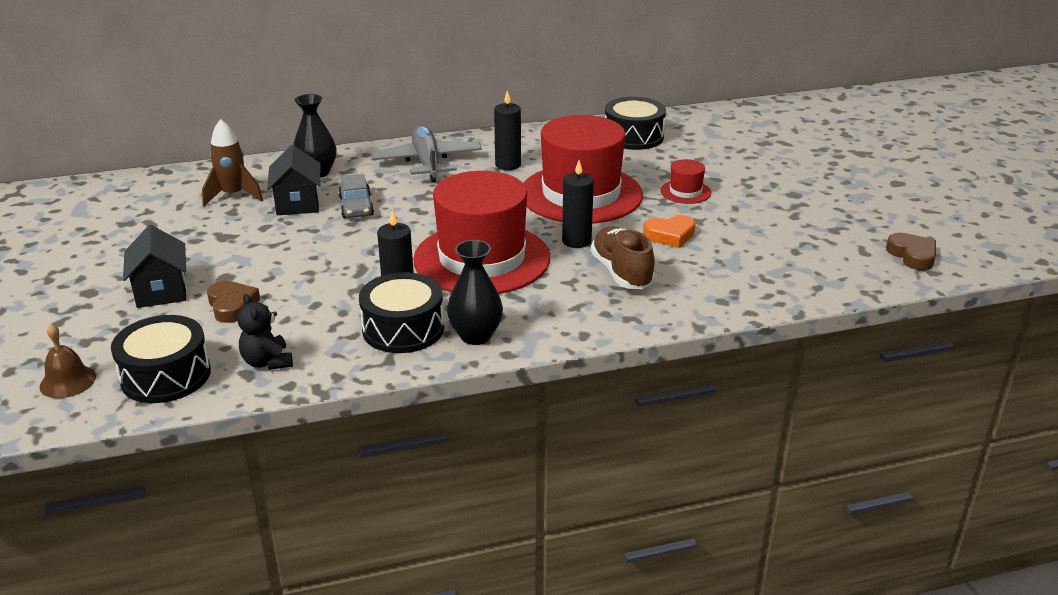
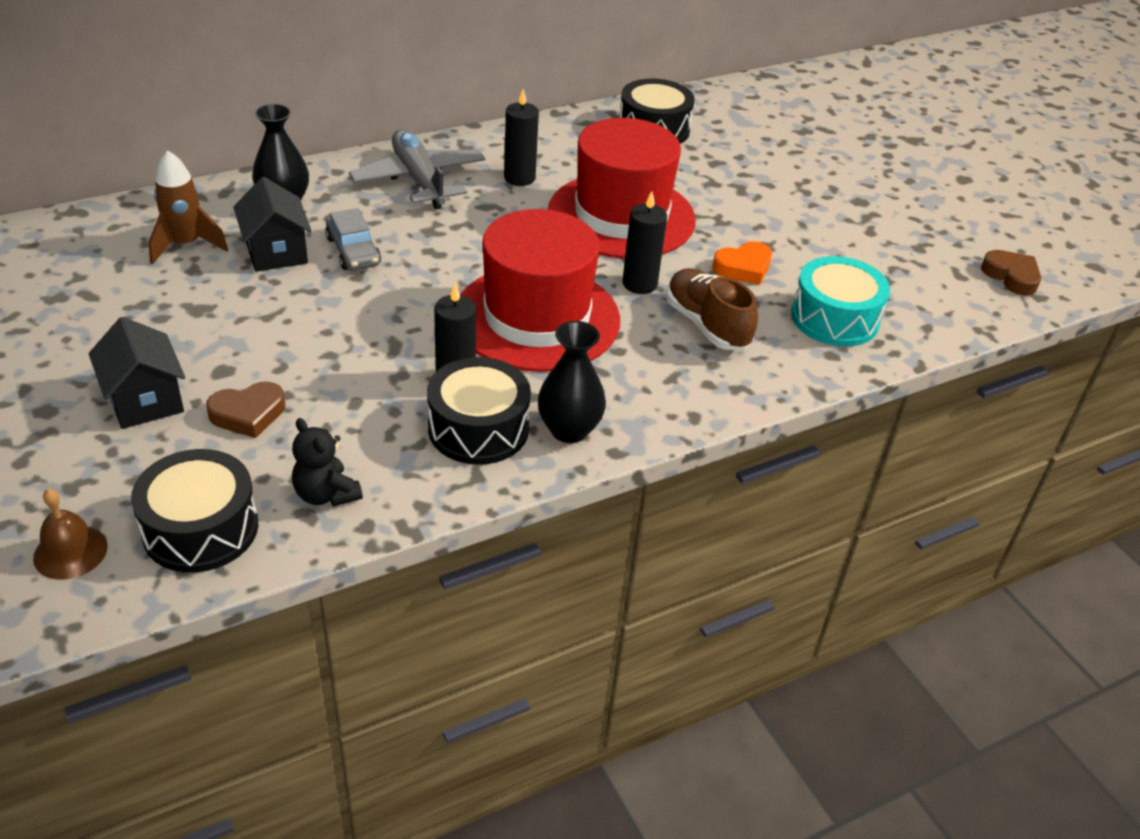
camera: 15 degrees left, 10 degrees up
brown heart [207,281,260,323] -> brown heart turned 105 degrees clockwise [206,381,285,438]
red hat [660,159,711,204] -> none
none -> turquoise drum [791,256,890,347]

